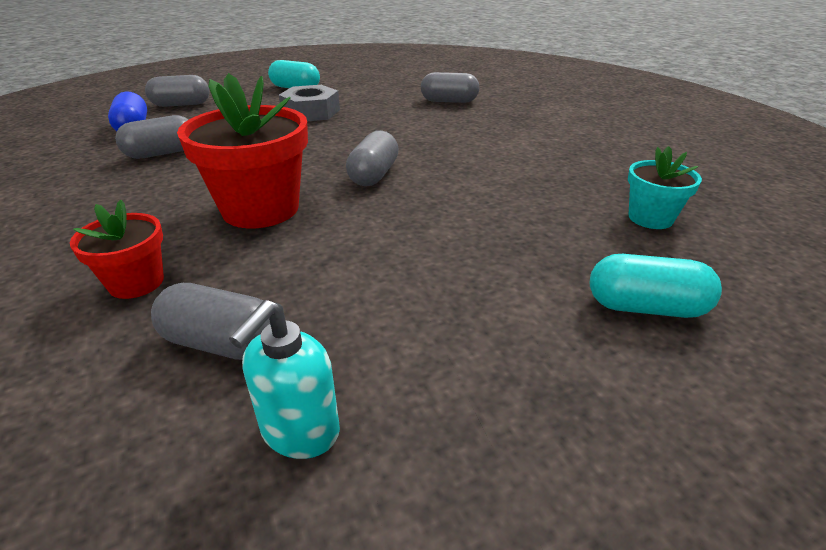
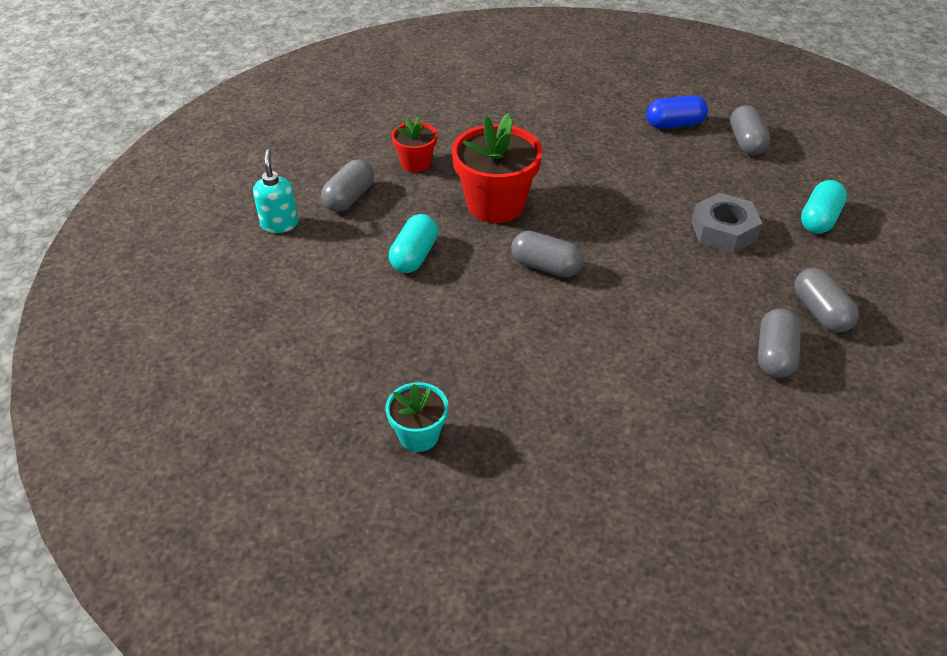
camera: 100 degrees right, 10 degrees up
grey capsule [115,115,189,159] -> grey capsule moved to [794,268,859,332]
turquoise soap dispenser [229,300,340,459] -> turquoise soap dispenser turned 45 degrees clockwise [253,149,298,233]
turquoise capsule [590,254,722,318] -> turquoise capsule moved to [389,214,438,273]

